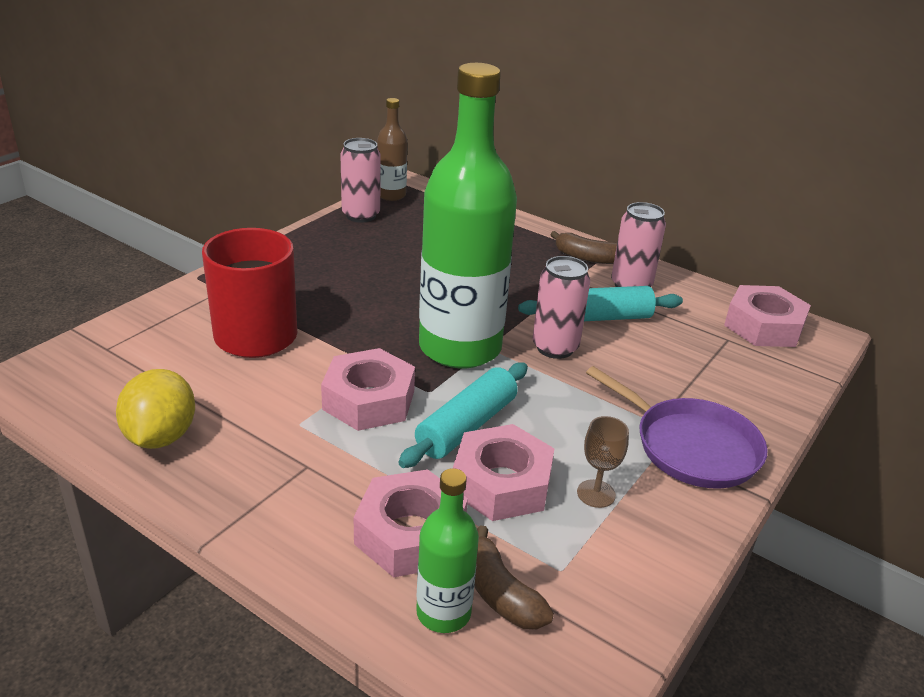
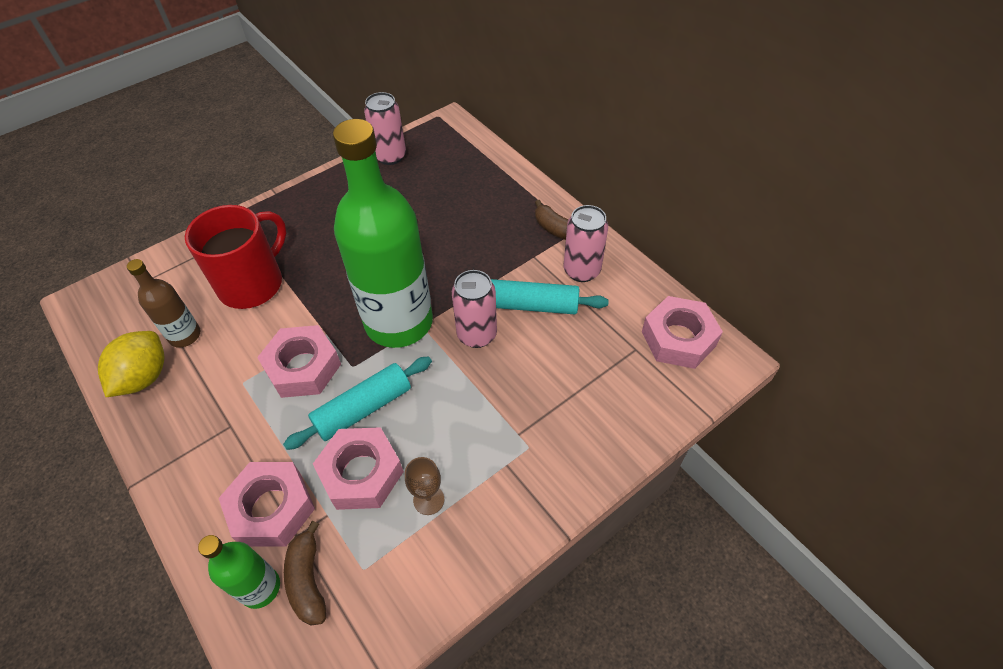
camera: 20 degrees right, 20 degrees up
brown bottle [377,98,407,201] -> brown bottle moved to [127,259,201,348]
purple pan [586,366,768,489] -> none

